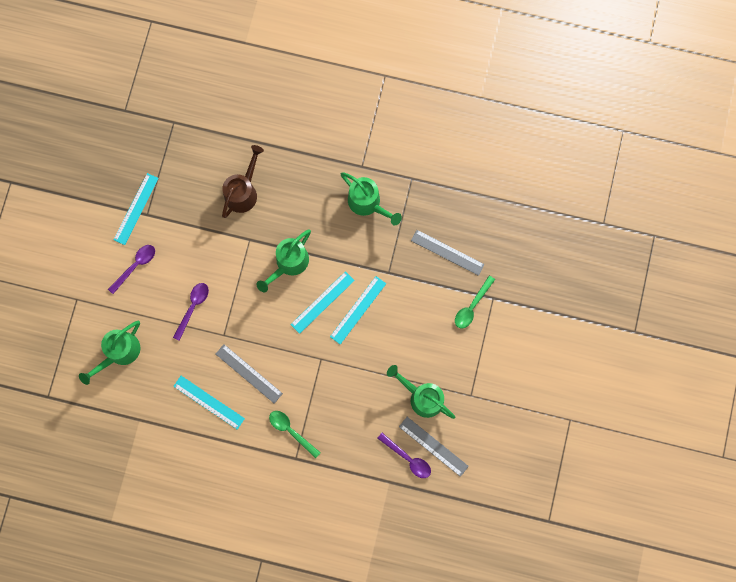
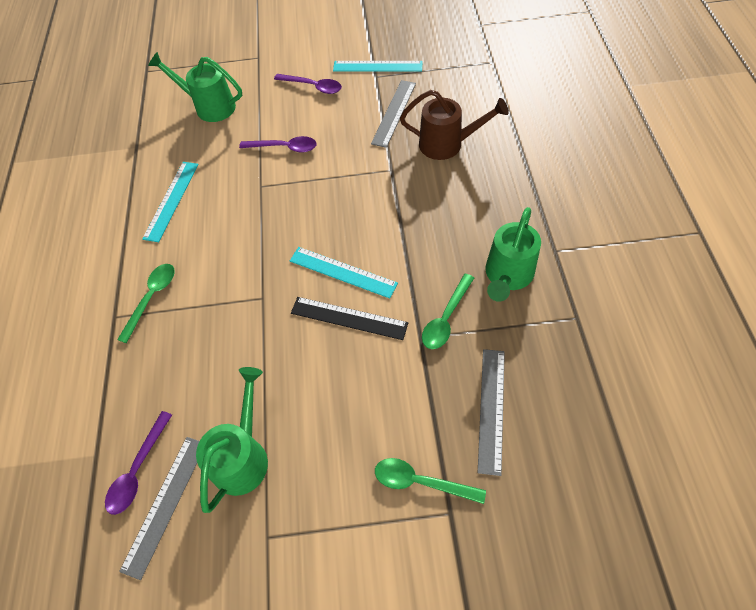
camera: 75 degrees right, 20 degrees down
grey ruler [216,344,283,404] -> grey ruler moved to [371,80,416,148]
green watering can [257,229,311,293] -> none
turquoise ruler [330,276,386,344] -> black ruler [291,297,408,340]
none -> green spoon [422,274,474,349]

